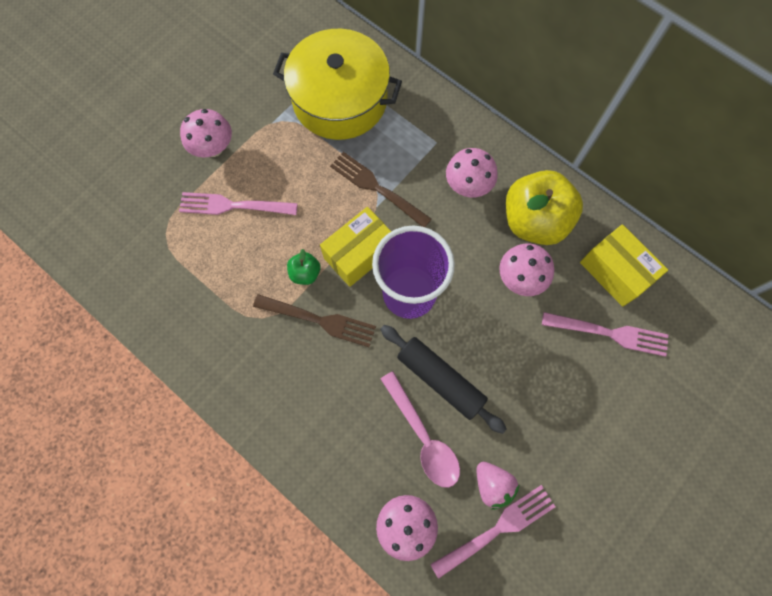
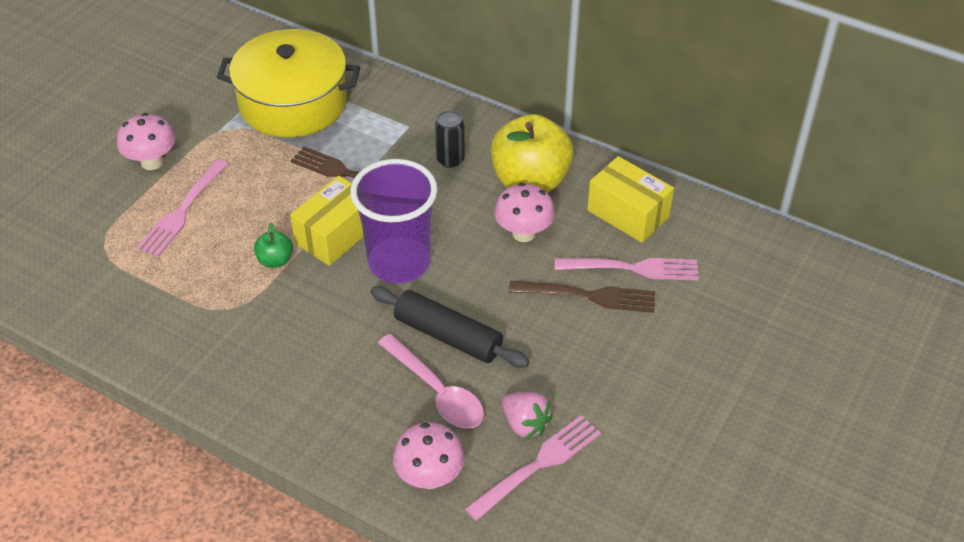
camera: 10 degrees left, 25 degrees down
pink fork [179,192,298,215] -> pink fork turned 60 degrees counterclockwise [137,159,229,257]
brown fork [253,294,376,347] -> brown fork moved to [509,281,655,313]
pink mushroom [446,148,498,197] -> black can [435,110,465,168]

